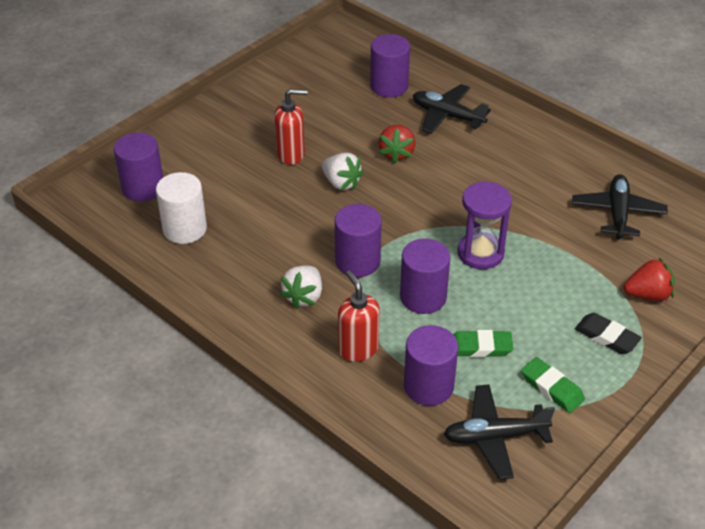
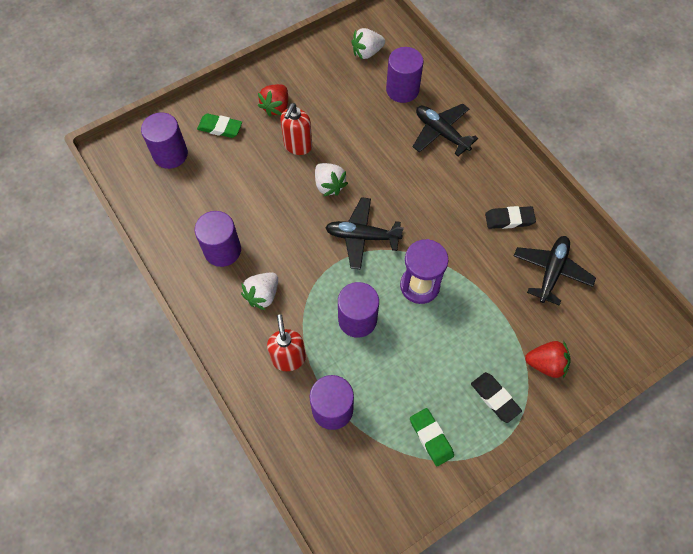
camera: 15 degrees right, 20 degrees up
white cylinder [156,172,207,244] -> none
red soap dispenser [274,89,308,165] -> red soap dispenser turned 105 degrees clockwise [280,103,312,155]
purple cylinder [335,204,382,277] -> purple cylinder moved to [195,211,241,267]
red strawberry [379,125,415,163] -> red strawberry moved to [258,84,288,117]
black plane [444,384,555,480] -> black plane moved to [325,197,404,270]
green eraser [453,330,514,357] -> green eraser moved to [197,113,242,138]
none -> white strawberry [351,28,385,60]
none -> black eraser [485,206,536,229]

